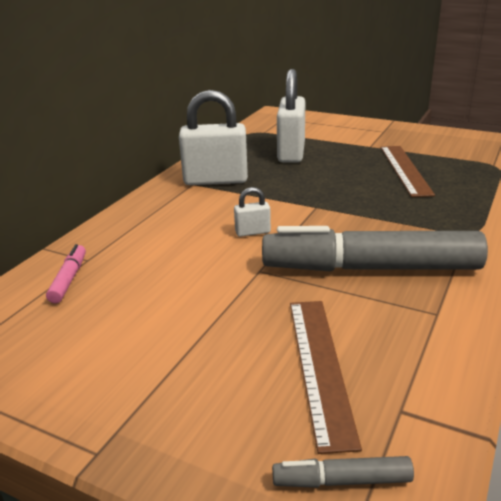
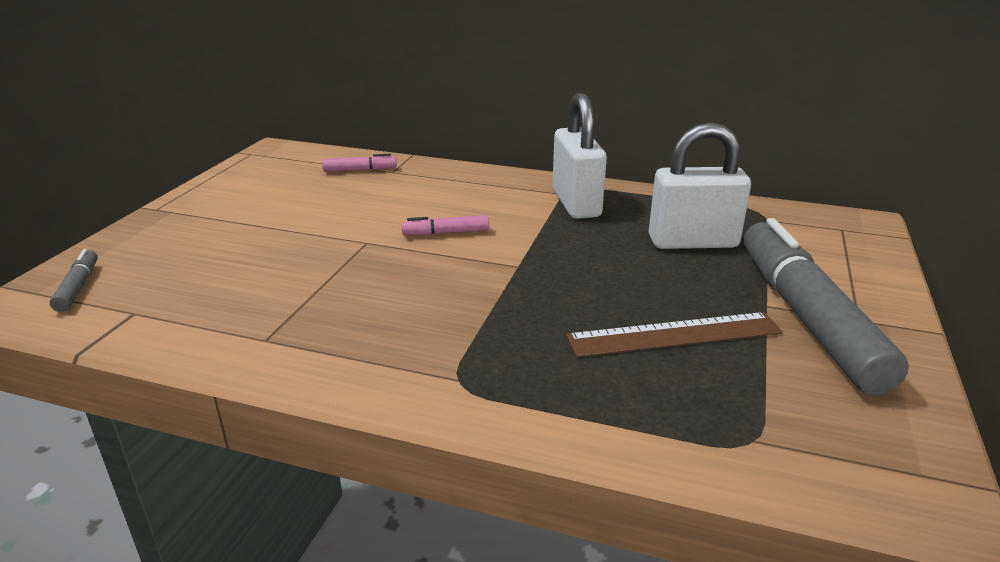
camera: 80 degrees right, 0 degrees up
white padlock [234,187,271,237] -> pink marker [401,215,489,235]
grey marker [262,226,488,271] -> grey marker moved to [744,218,909,395]
brown ruler [290,301,362,454] -> none

